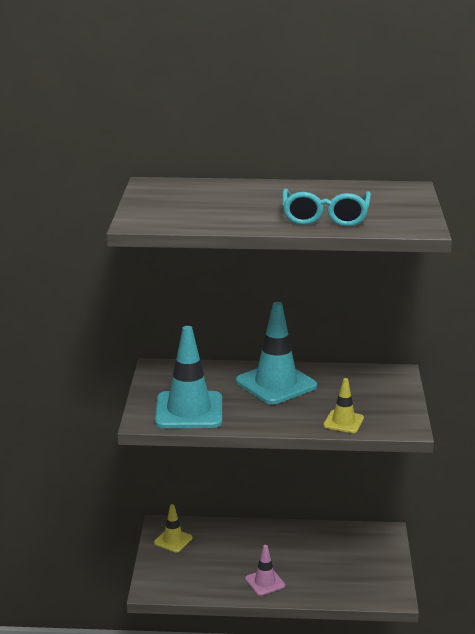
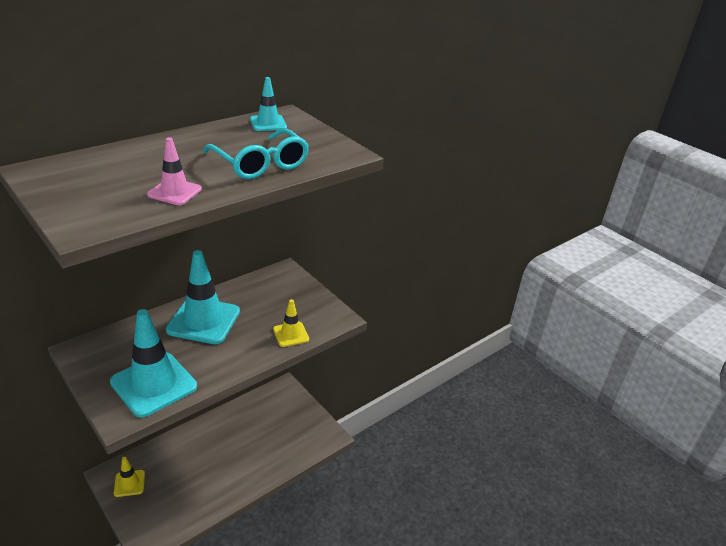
camera: 45 degrees left, 10 degrees up
pink traffic cone [245,545,285,596] -> pink traffic cone moved to [147,137,202,205]
none -> turquoise traffic cone [250,77,287,131]

